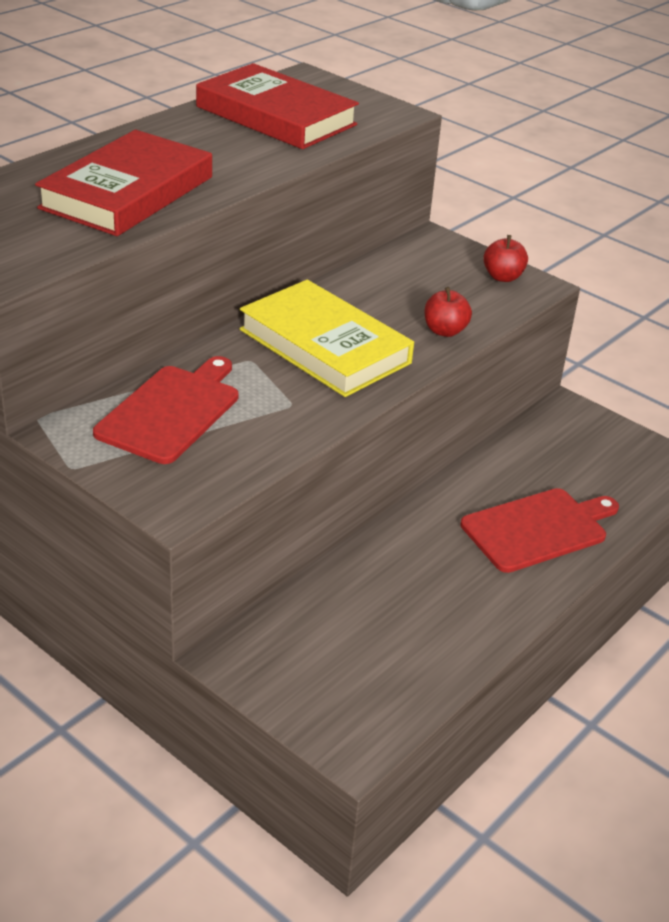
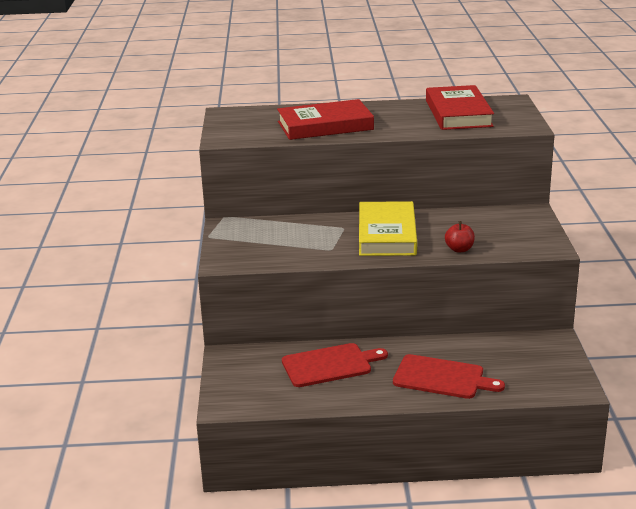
camera: 50 degrees right, 10 degrees down
red cutting board [93,356,238,464] -> red cutting board moved to [282,343,388,387]
red apple [483,235,528,282] -> none

